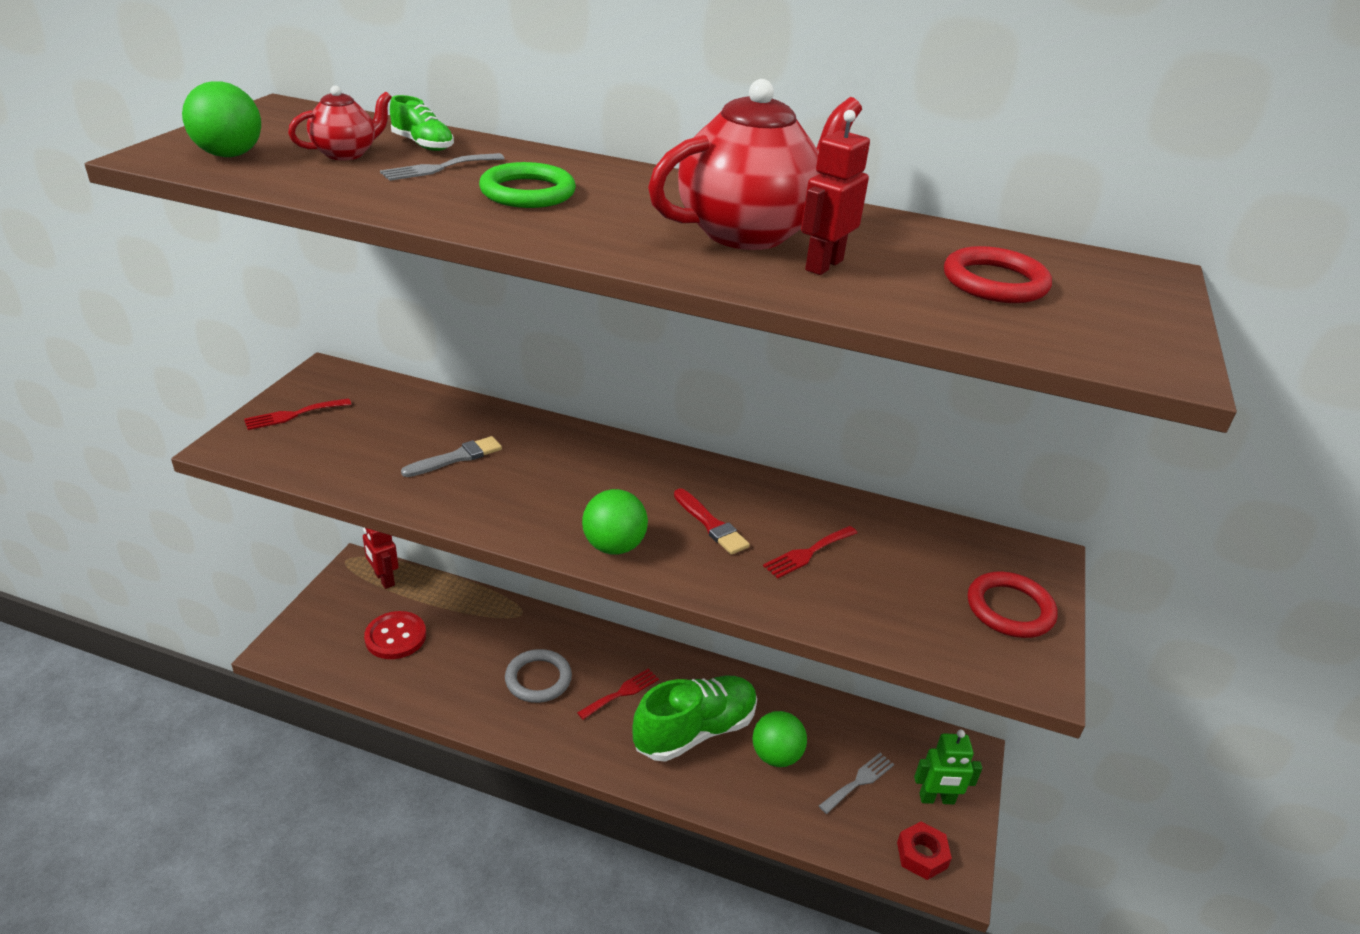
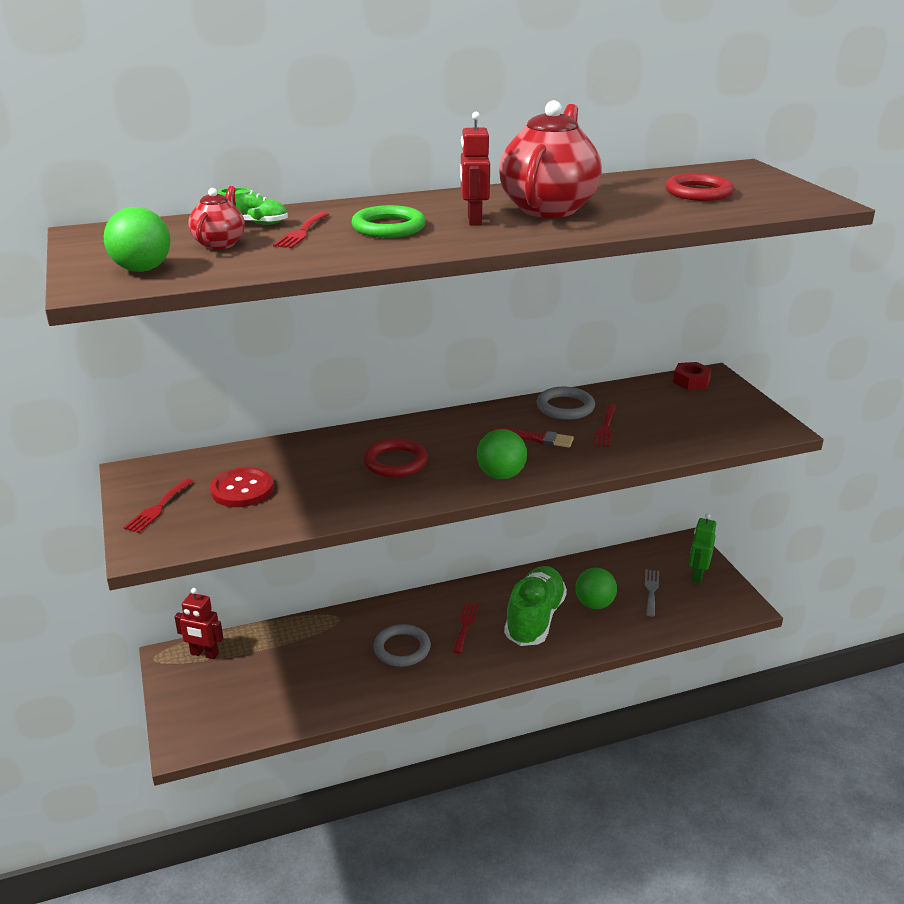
camera: 35 degrees left, 5 degrees down
red button [364,611,426,659] -> red button moved to [210,467,274,507]
grey fork [380,153,505,181] -> red fork [273,212,329,248]
grey brush [401,436,502,477] -> none
red robot [801,110,870,275] -> red robot moved to [460,112,490,226]
red nut [897,821,952,880] -> red nut moved to [673,362,712,390]
green robot [914,730,982,805] -> green robot turned 150 degrees clockwise [689,513,716,583]
red ring [968,571,1058,638] -> red ring moved to [363,438,428,477]
none -> grey ring [536,387,595,420]

